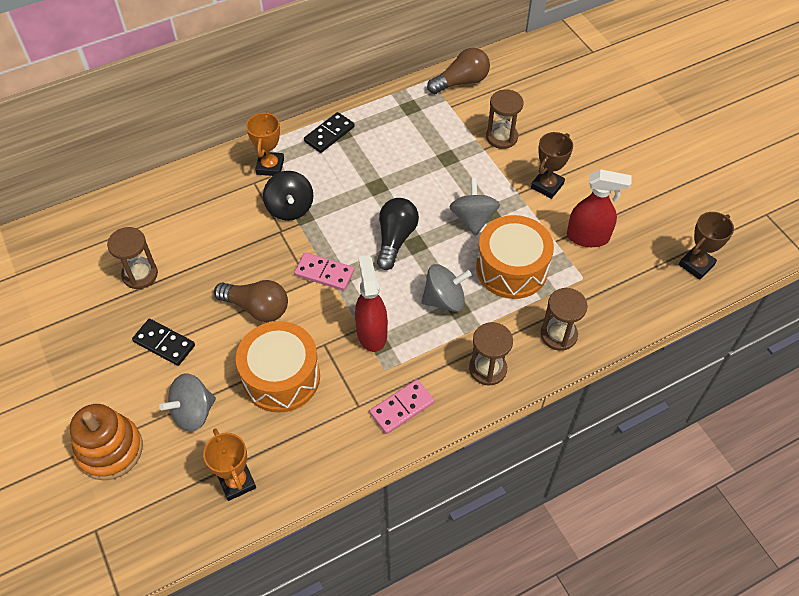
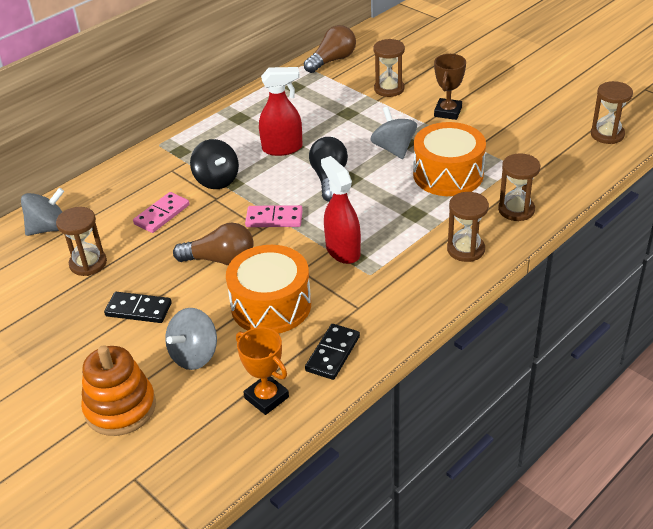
camera: 15 degrees left, 15 degrees down
orange trophy [246,111,284,176] -> none
black domino [304,112,354,153] -> black domino moved to [305,324,360,380]
pink domino [370,380,434,434] -> pink domino moved to [133,192,189,233]
grey spinning top [422,264,472,312] -> grey spinning top moved to [21,188,64,236]
red spray bottle [567,169,632,247] -> red spray bottle moved to [259,67,302,156]
brown trophy [679,212,734,280] -> brown hourglass [591,81,633,144]

